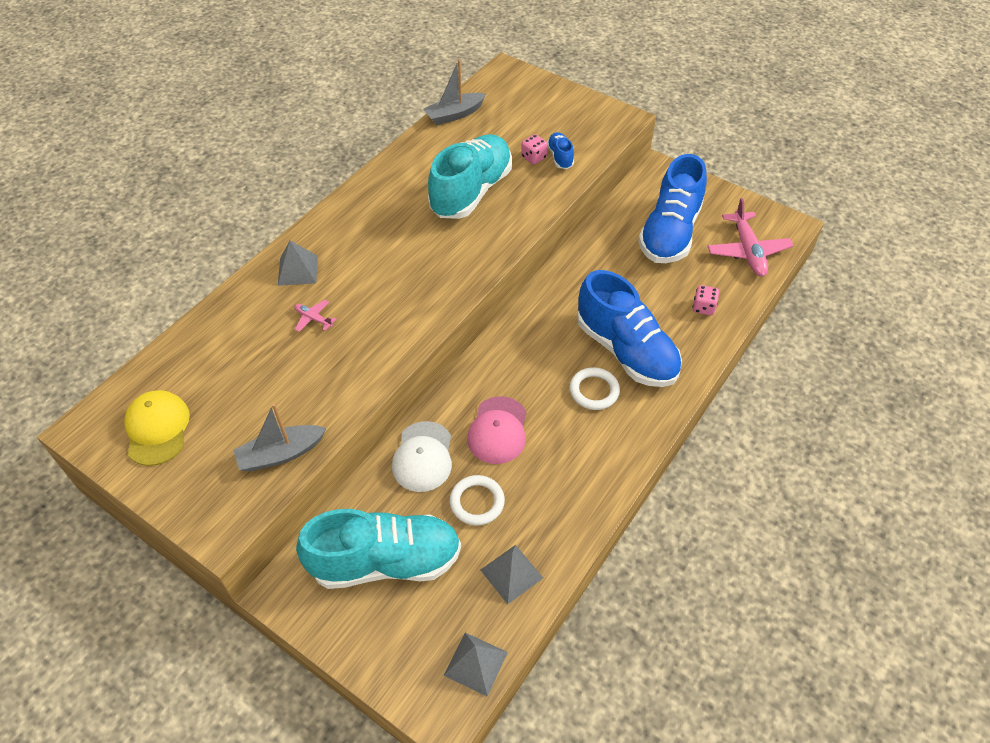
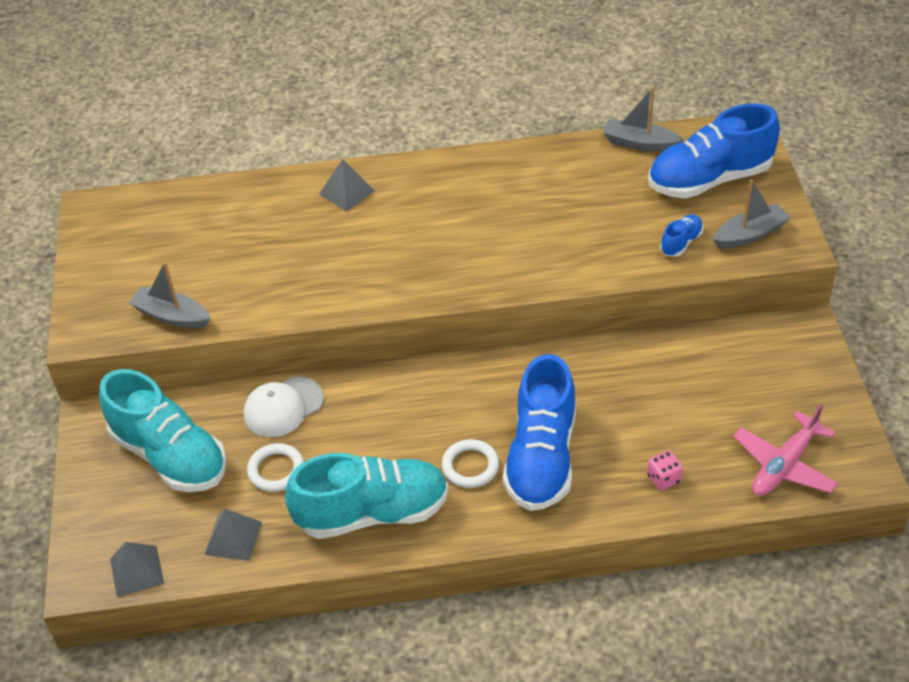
camera: 50 degrees right, 5 degrees down
yellow cap [124,390,190,466] -> none
pink plane [294,300,336,332] -> none
turquoise shoe [428,134,512,219] -> turquoise shoe moved to [285,453,449,539]
pink cap [467,396,526,464] -> none
pink dice [521,134,548,164] -> none
blue shoe [638,154,707,263] -> blue shoe moved to [648,103,780,199]
none -> grey boat [713,180,790,248]

